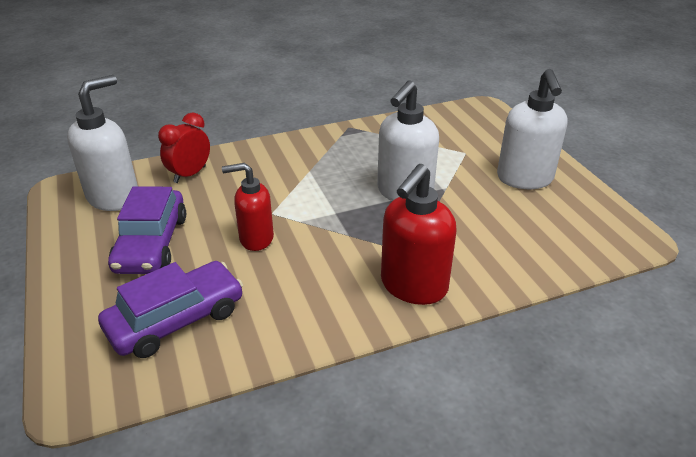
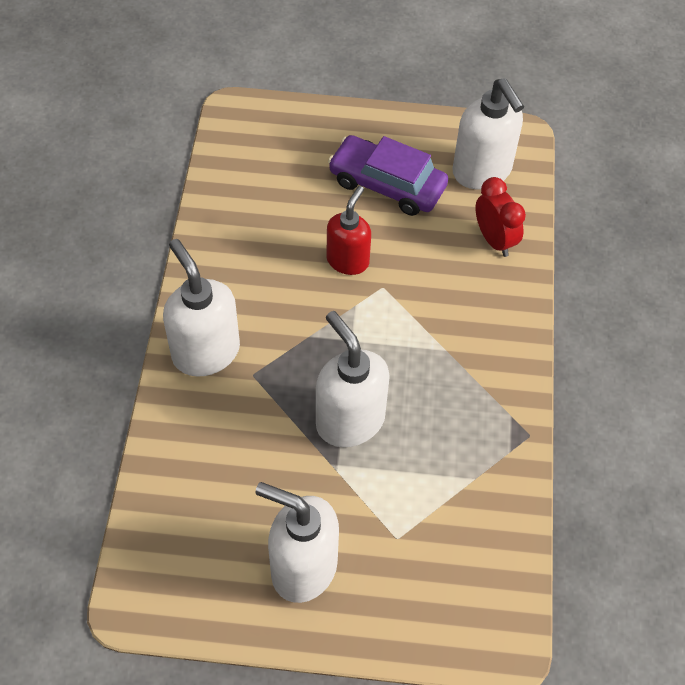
camera: 115 degrees right, 20 degrees up
purple car [98,261,243,358] -> none
red soap dispenser [381,164,456,305] -> white soap dispenser [163,239,240,376]

